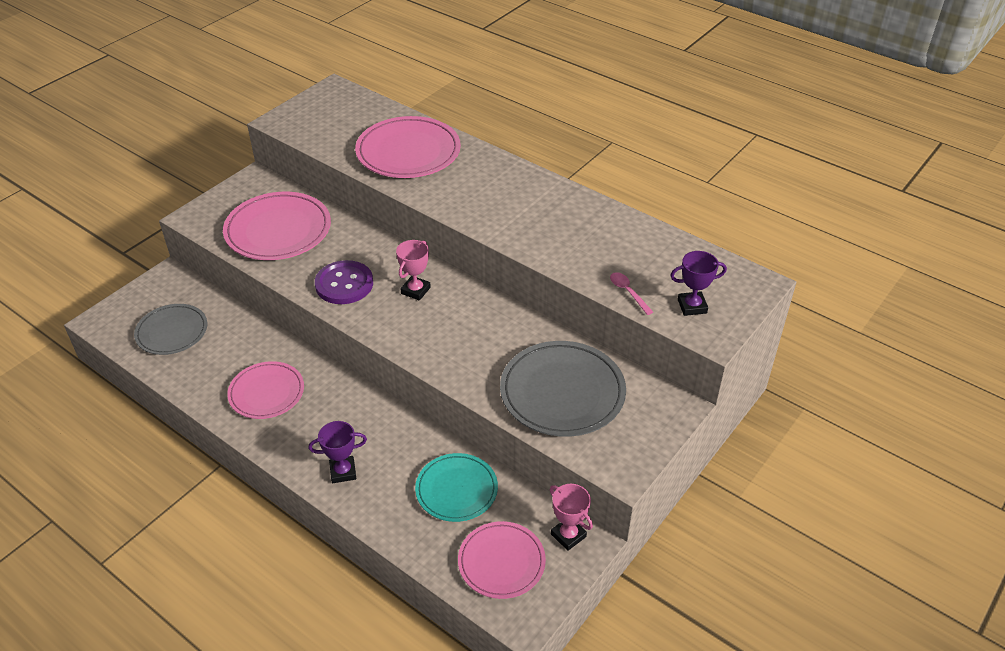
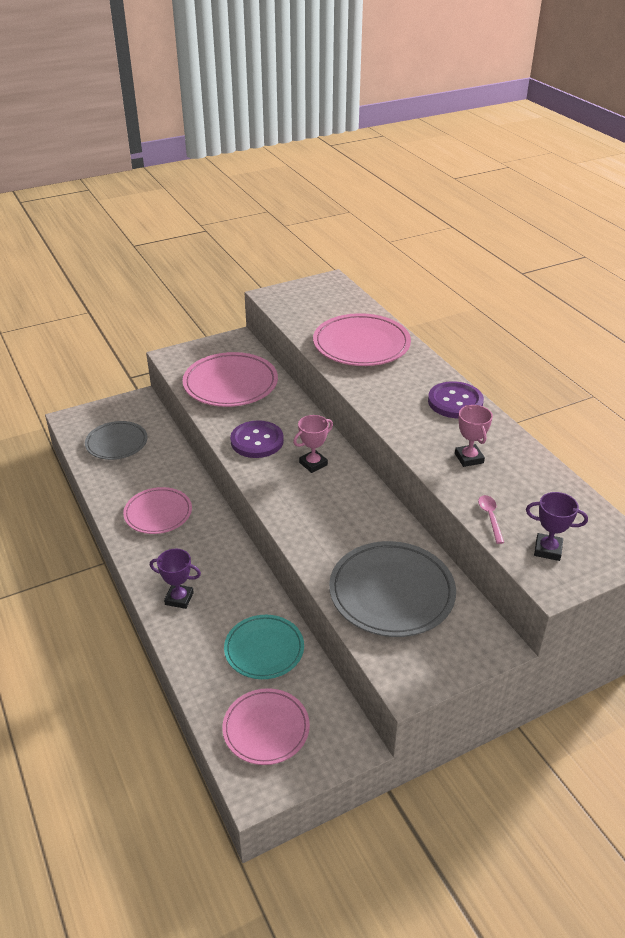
camera: 25 degrees right, 5 degrees down
pink trophy [550,484,593,551] -> pink trophy moved to [455,405,493,467]
none -> purple button [428,381,484,418]

